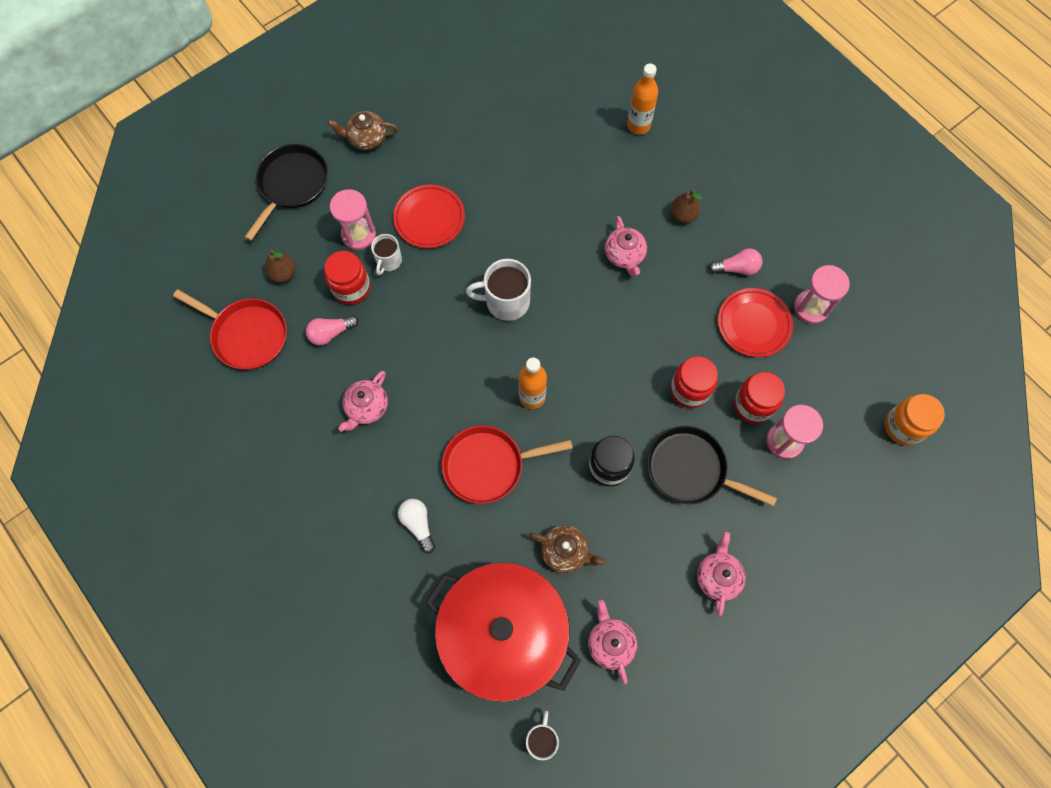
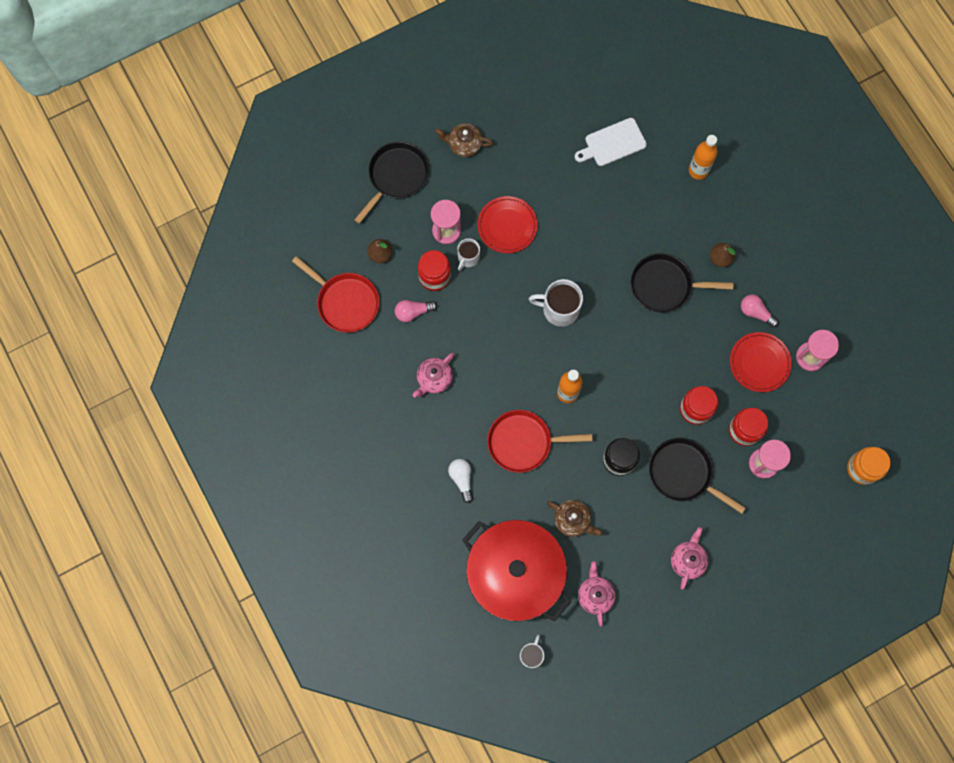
camera: 10 degrees right, 5 degrees up
pink teapot [605,216,647,276] -> black pan [630,253,733,313]
pink light bulb [709,248,762,275] -> pink light bulb turned 150 degrees counterclockwise [741,295,779,328]
none -> white cutting board [575,118,647,166]

